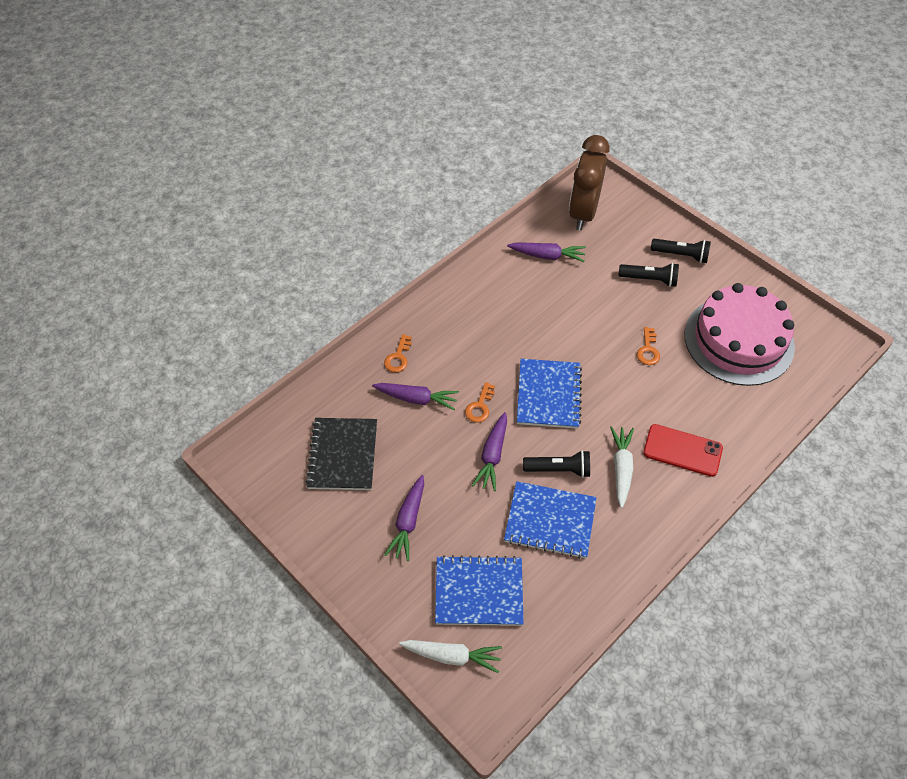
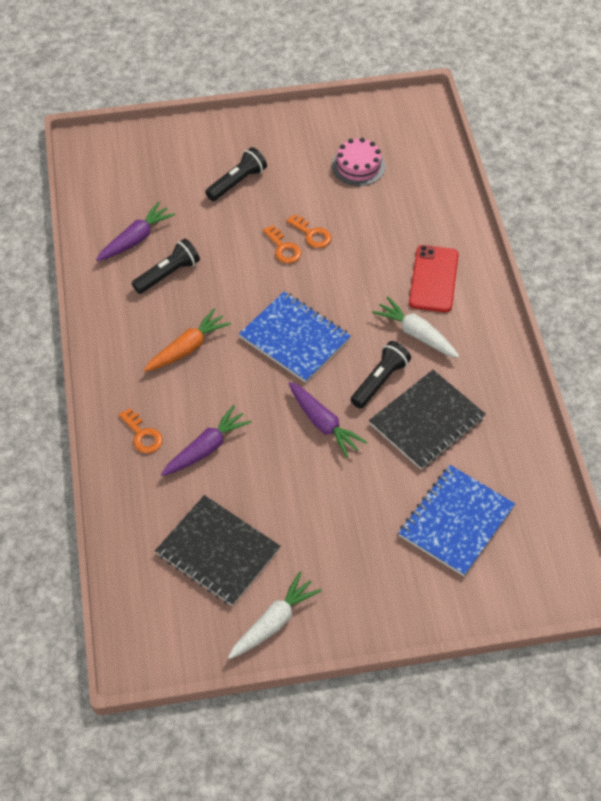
camera: 55 degrees left, 0 degrees up
purple carrot [384,475,424,561] -> none
white carrot [399,640,502,673] -> white carrot moved to [228,572,322,659]
orange key [465,382,495,423] -> orange key moved to [263,225,302,263]
blue notebook [504,481,597,559] -> black notebook [369,370,486,469]
brown clock [569,135,610,230] -> none
red phone [643,424,723,477] -> red phone turned 45 degrees counterclockwise [409,245,459,312]
black flashlight [651,239,711,263] -> black flashlight moved to [132,239,200,294]
pink cake [684,283,795,386] -> pink cake [332,138,385,186], size x0.45
none -> orange carrot [144,308,231,372]

